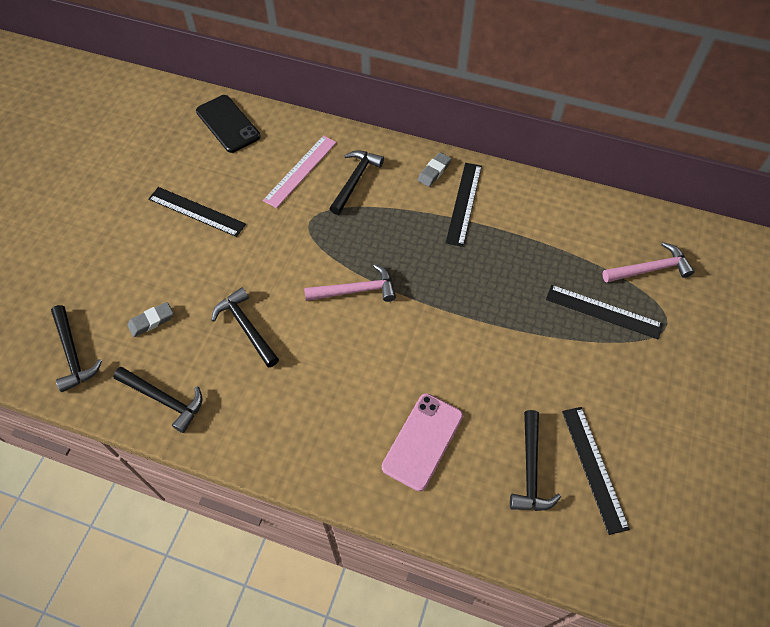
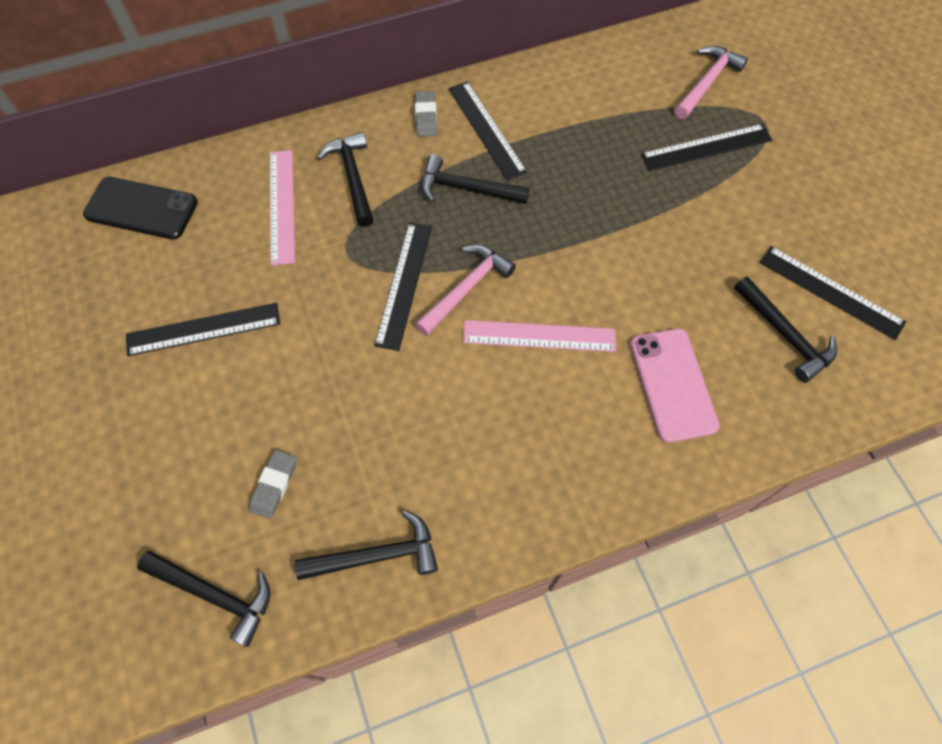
camera: 40 degrees left, 5 degrees up
black hammer [212,287,279,367] -> black hammer moved to [421,154,530,204]
none -> black ruler [374,222,432,351]
none -> pink ruler [463,320,616,352]

